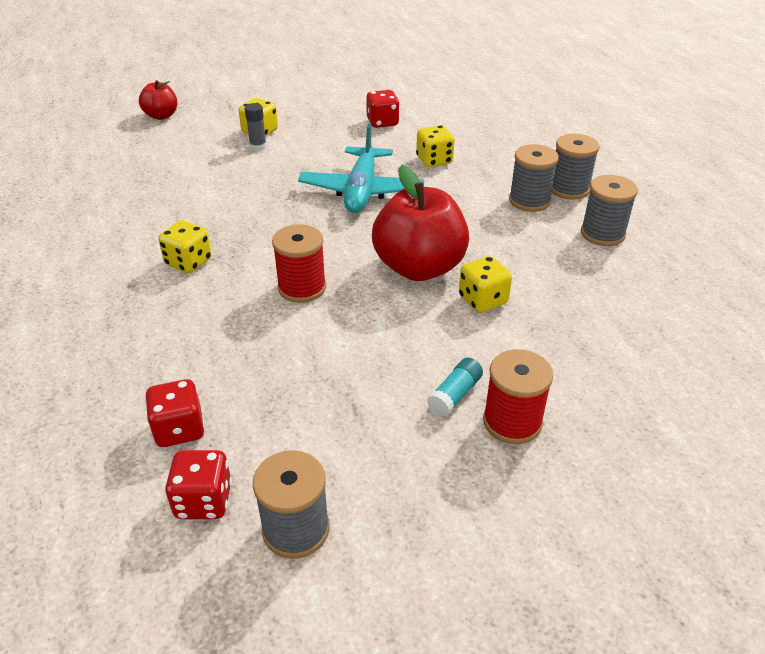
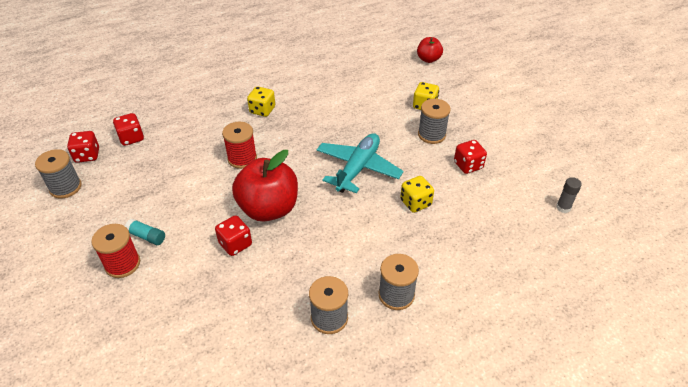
camera: 80 degrees right, 5 degrees up
grey glue stick [245,103,267,151] -> grey glue stick moved to [556,177,582,213]
turquoise plane [298,123,424,213] -> turquoise plane turned 120 degrees clockwise [316,133,403,193]
yellow dice [459,256,512,313] -> red dice [215,215,252,256]
grey spool [509,144,559,212] -> grey spool moved to [418,99,451,144]

